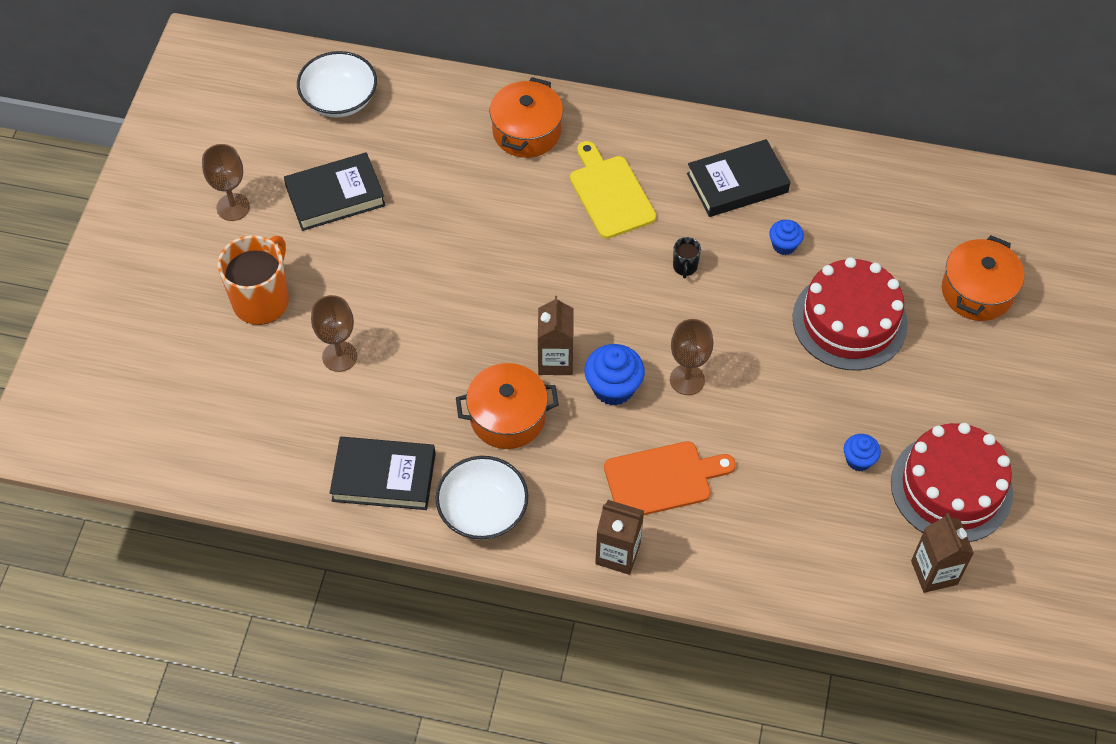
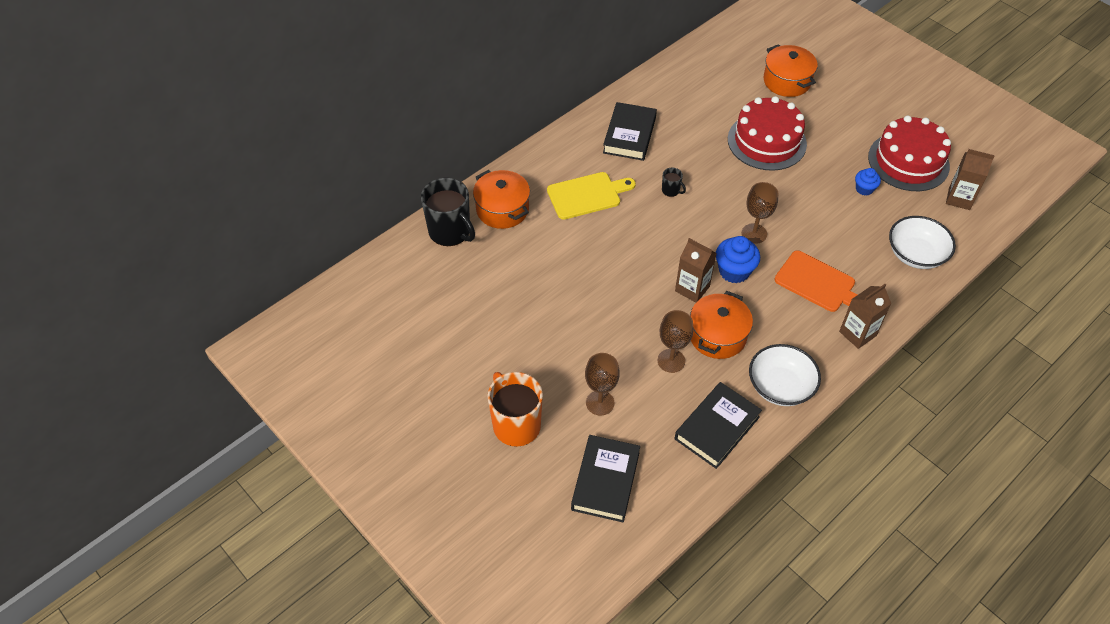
camera: 55 degrees left, 5 degrees down
brown goblet [202,144,250,221] -> brown goblet moved to [658,310,694,373]
black book [284,152,386,231] -> black book moved to [571,435,640,522]
white bowl [297,51,377,118] -> white bowl moved to [889,216,956,269]
yellow cutting board [570,141,656,239] -> yellow cutting board turned 150 degrees clockwise [547,172,636,220]
orange cutting board [604,441,736,515] -> orange cutting board turned 105 degrees clockwise [775,251,857,312]
blue cupcake [769,220,804,255] -> none
none -> black mug [421,178,475,246]

